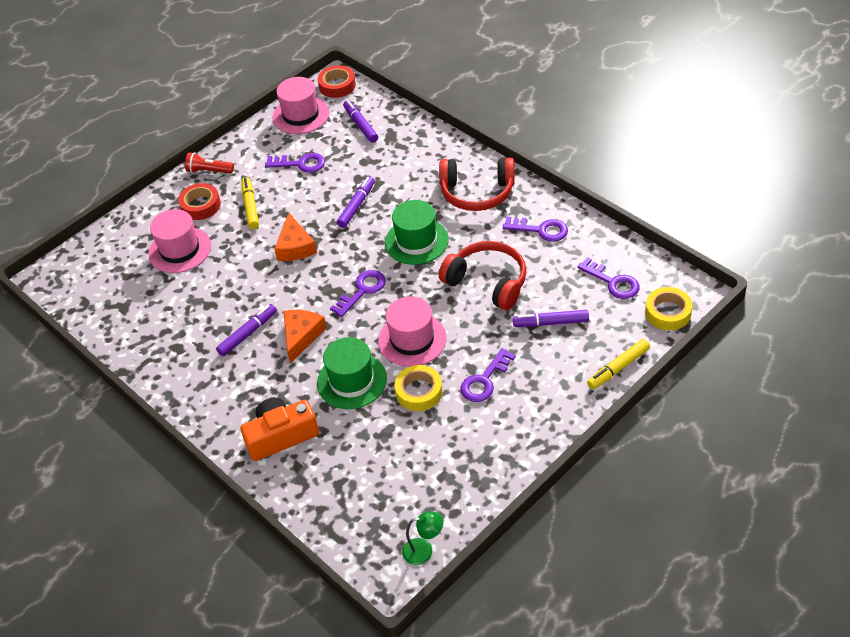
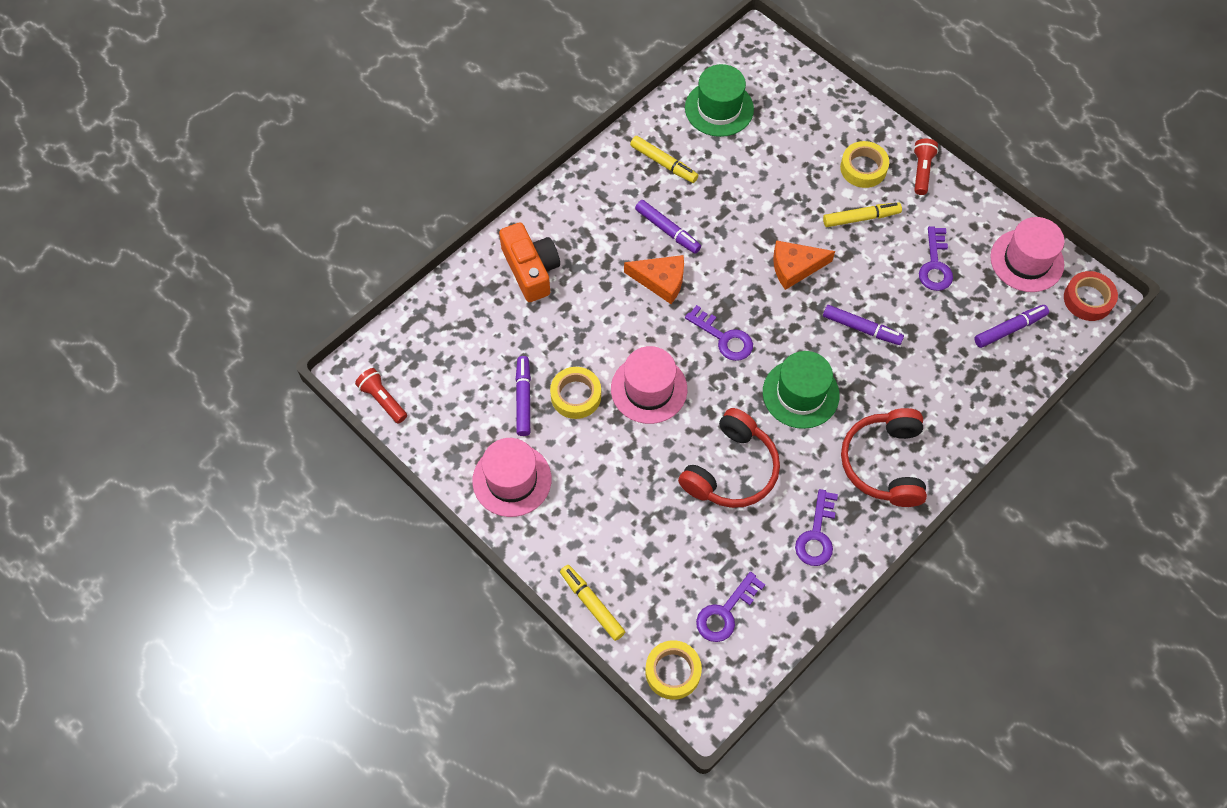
camera: 85 degrees right, 15 degrees up
pink hat [148,209,211,273] -> pink hat moved to [472,438,552,517]
red tape [178,183,221,220] -> yellow tape [840,141,889,188]
green hat [317,337,387,409] -> green hat moved to [685,64,754,137]
green lamp [402,511,443,565] -> red flashlight [355,368,407,423]
purple key [460,348,516,402] -> none
purple marker [513,310,589,327] -> purple marker moved to [516,356,531,436]
none -> yellow marker [630,136,698,183]

